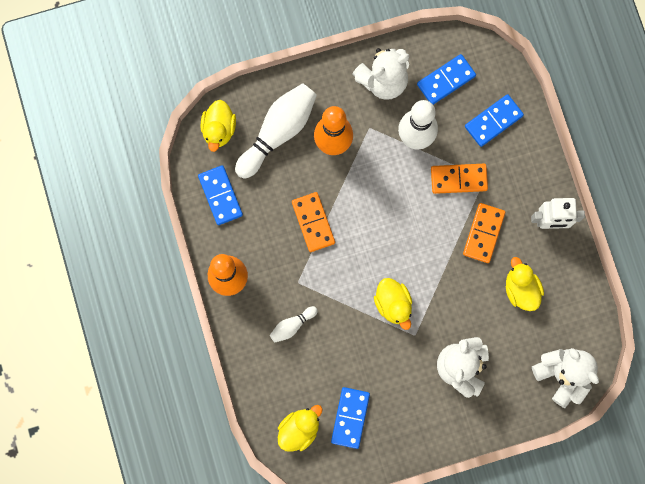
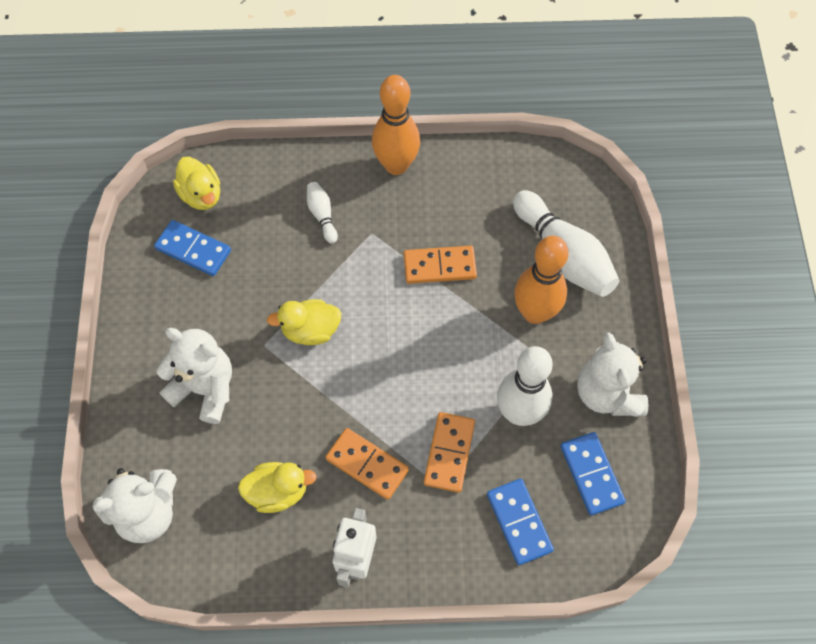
camera: 105 degrees right, 15 degrees down
blue domino [198,165,243,225] -> none
yellow duck [200,100,236,152] -> none

